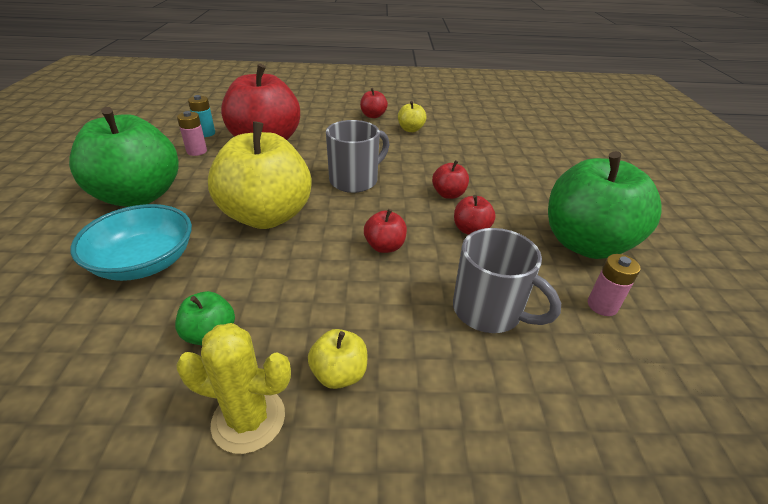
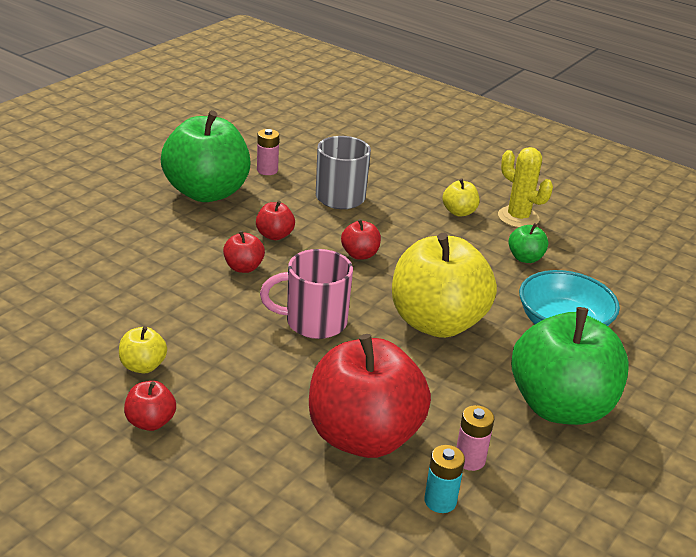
camera: 145 degrees left, 5 degrees down
grey mug [326,120,389,193] -> pink mug [260,249,353,339]

